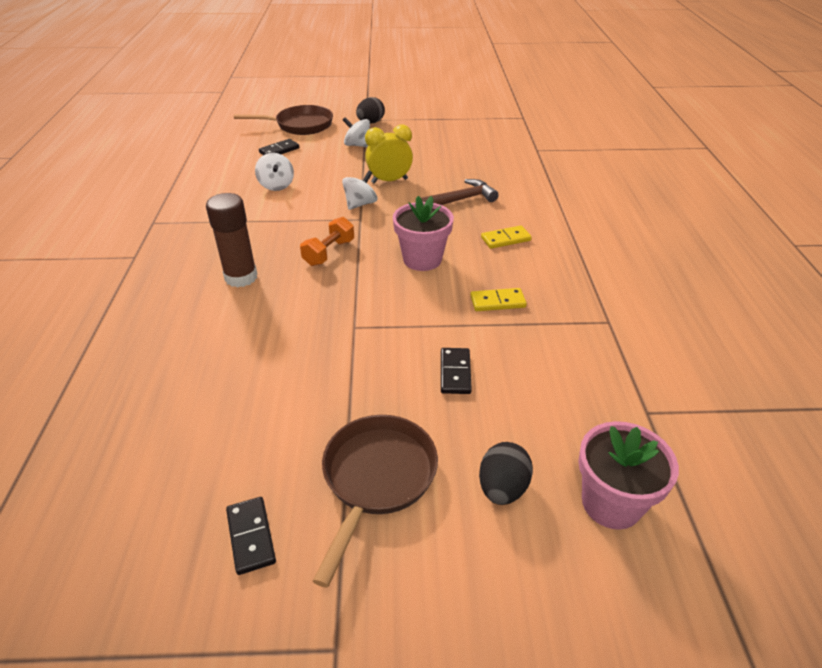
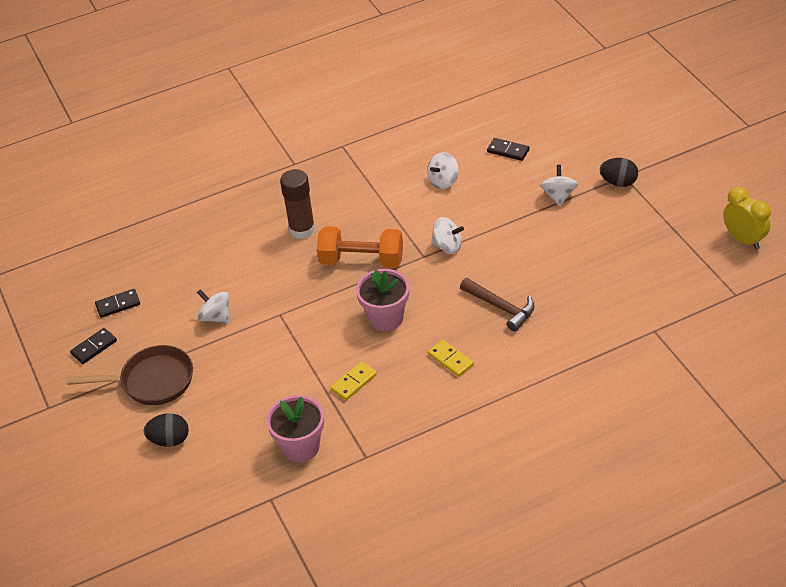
camera: 70 degrees right, 5 degrees up
brown pan [234,105,333,135] -> none
orange dumbbell [300,217,354,266] -> orange dumbbell [317,226,403,268], size x1.58
yellow clock [365,125,413,184] -> yellow clock moved to [723,187,771,249]
black domino [441,348,472,394] -> black domino moved to [95,289,140,318]
yellow domino [470,288,527,311] -> yellow domino turned 75 degrees clockwise [331,361,377,400]
pink flower pot [578,421,679,530] -> pink flower pot moved to [266,395,324,462]
none -> white spinning top [197,289,229,323]

